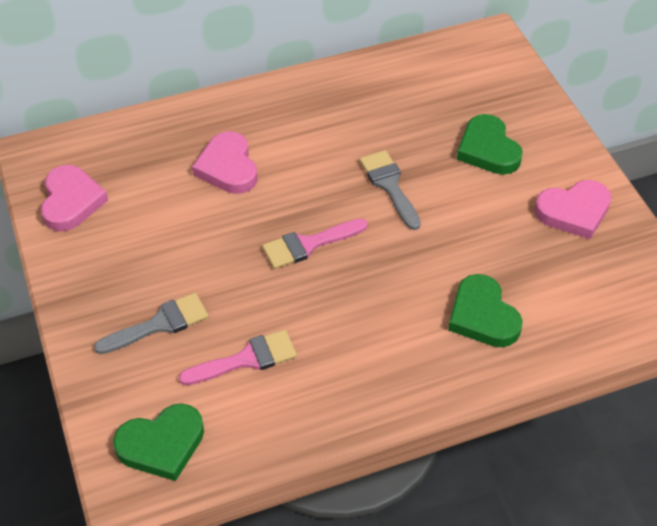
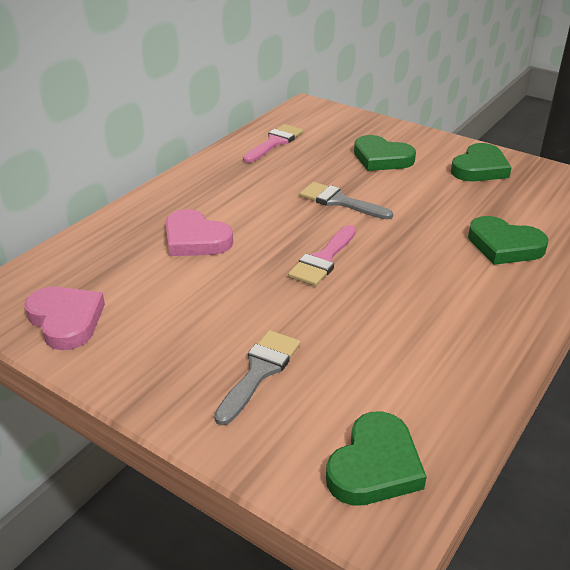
camera: 35 degrees left, 15 degrees down
pink brush [179,330,297,385] -> pink brush moved to [243,124,303,163]
pink heart [534,180,611,239] -> green heart [451,143,512,181]

